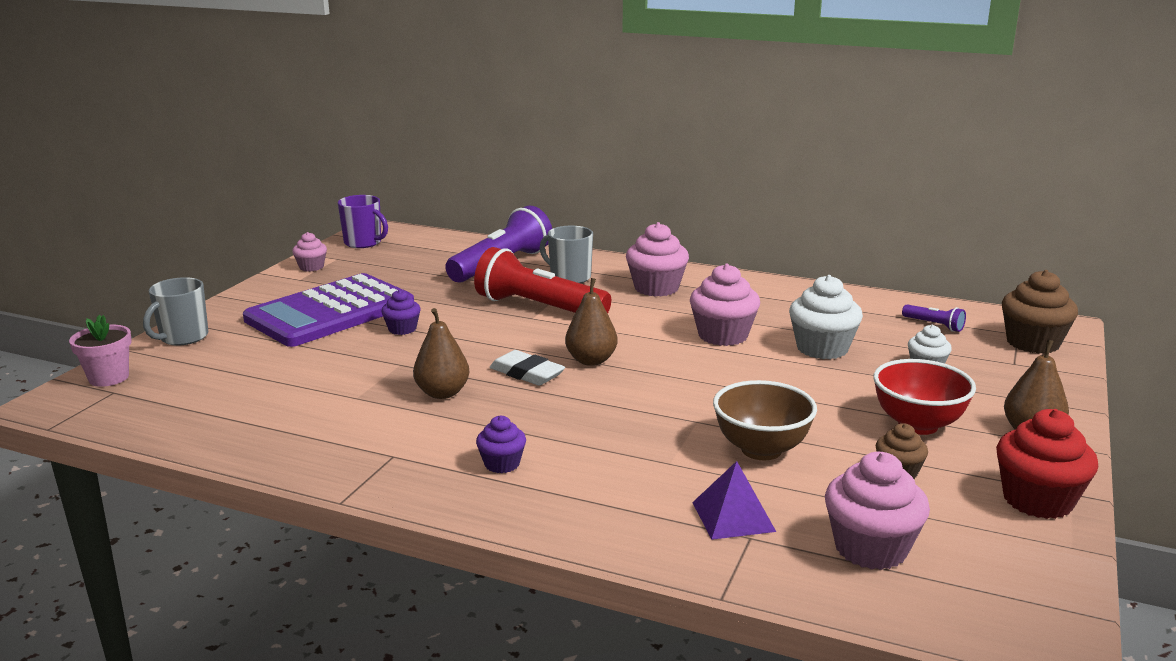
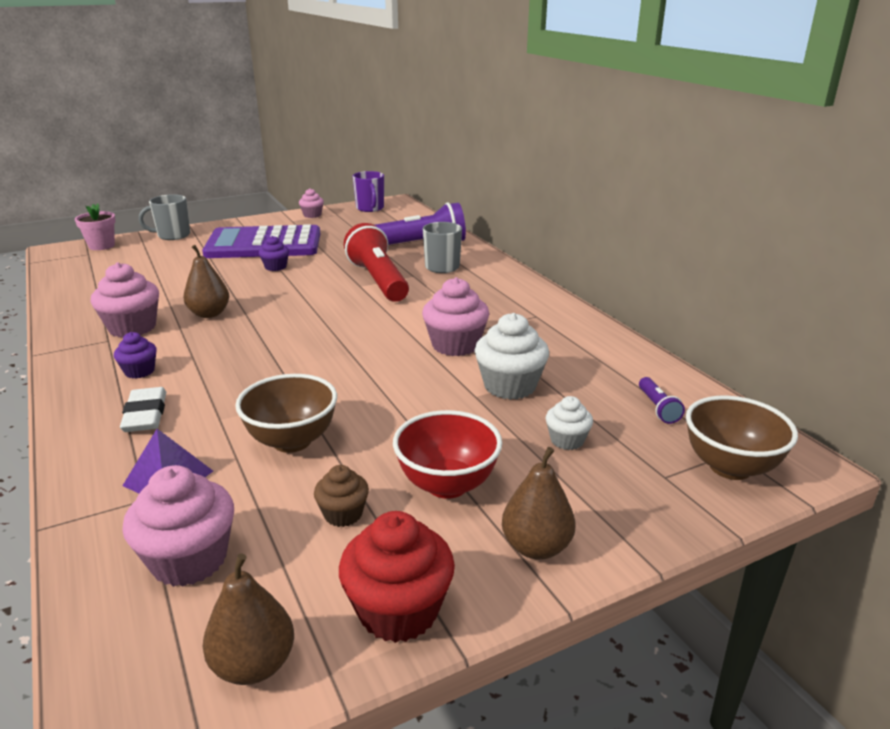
camera: 40 degrees right, 5 degrees up
white eraser [490,350,565,386] -> white eraser moved to [120,387,166,432]
brown pear [565,278,618,366] -> brown pear moved to [203,553,294,685]
pink cupcake [626,222,689,297] -> pink cupcake moved to [91,262,159,337]
brown cupcake [1002,270,1078,354] -> brown bowl [686,396,798,480]

